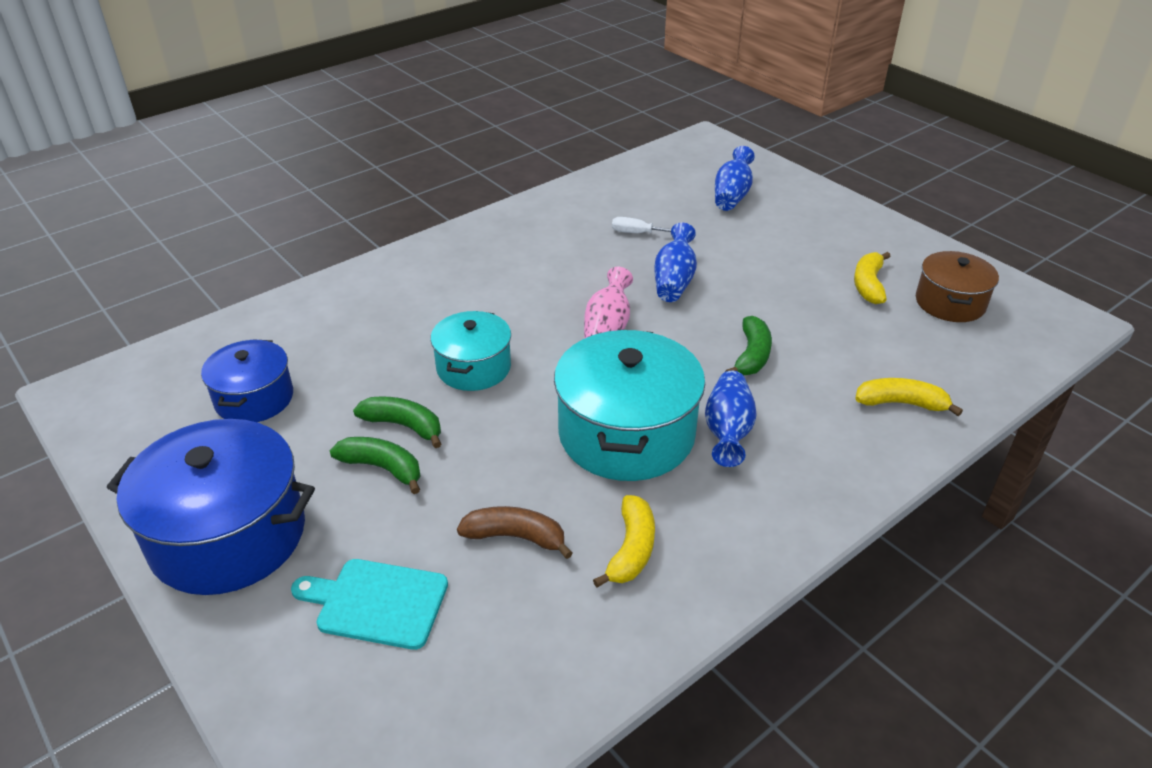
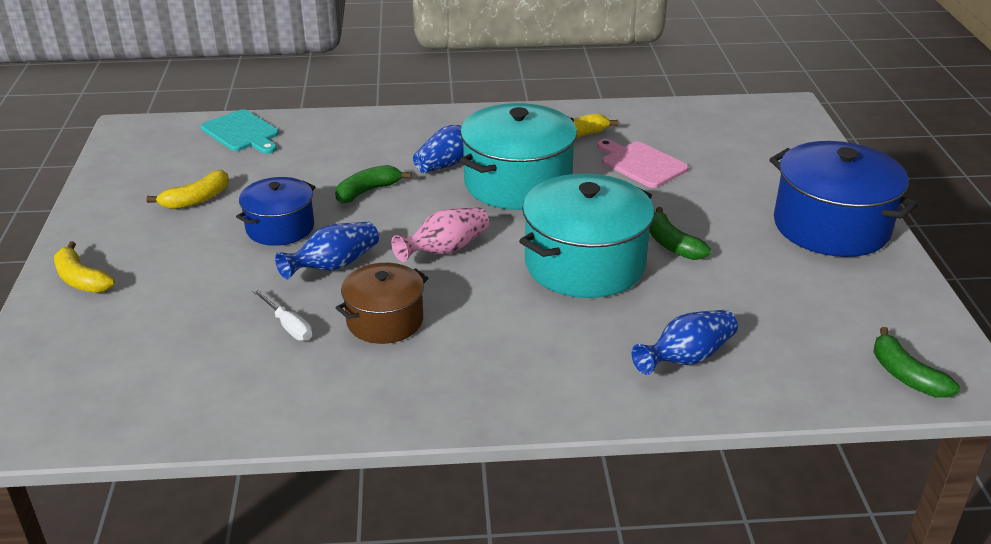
camera: 145 degrees left, 5 degrees down
blue pot [201,339,293,422] -> blue pot moved to [236,177,315,246]
turquoise cutting board [291,559,448,650] -> turquoise cutting board moved to [201,109,279,154]
green banana [330,437,421,494] -> green banana moved to [873,327,960,398]
turquoise pot [430,311,511,391] -> turquoise pot [519,174,654,298], size x1.69
brown banana [457,506,573,559] -> pink cutting board [597,139,688,188]
blue vase [715,146,755,211] -> blue vase moved to [632,310,738,375]
yellow banana [855,378,963,416] -> yellow banana moved to [54,241,115,293]
brown pot [916,251,999,322] -> brown pot moved to [336,263,428,344]

